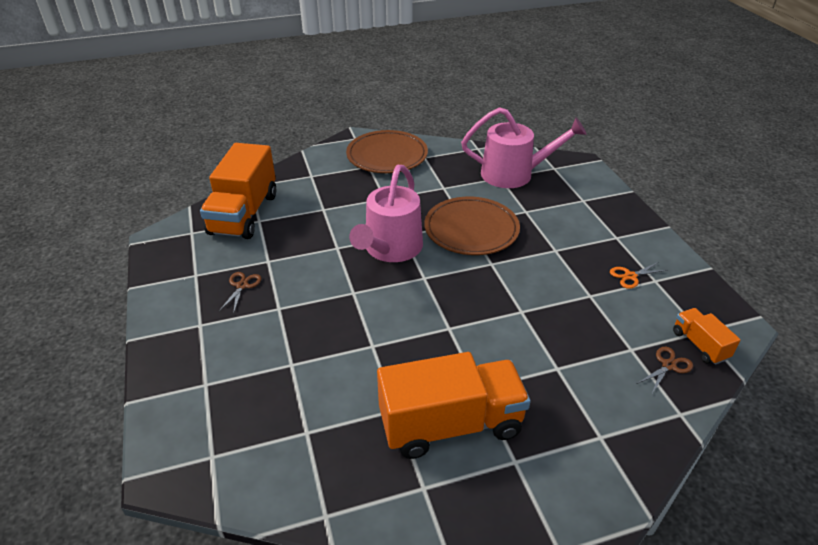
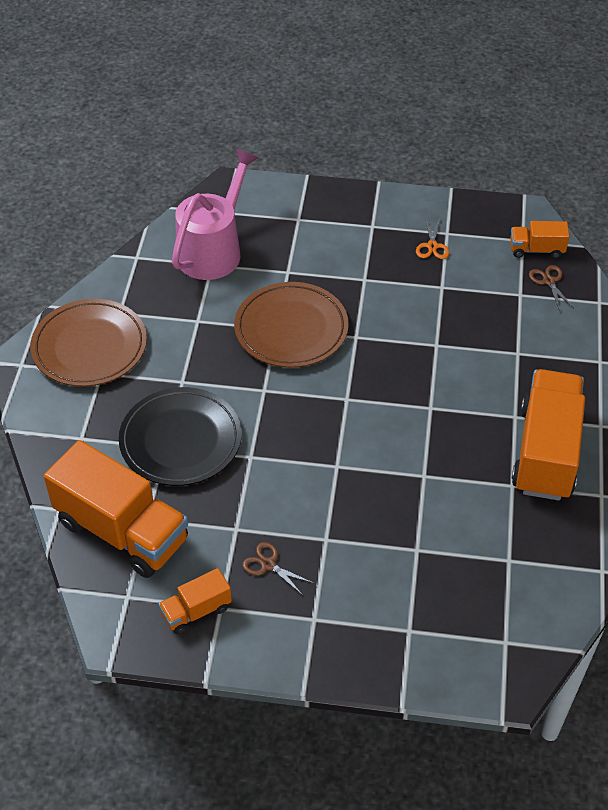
camera: 65 degrees left, 10 degrees up
pink watering can [349,165,423,262] -> none
none -> black plate [119,387,242,486]
none -> orange truck [158,568,232,634]

